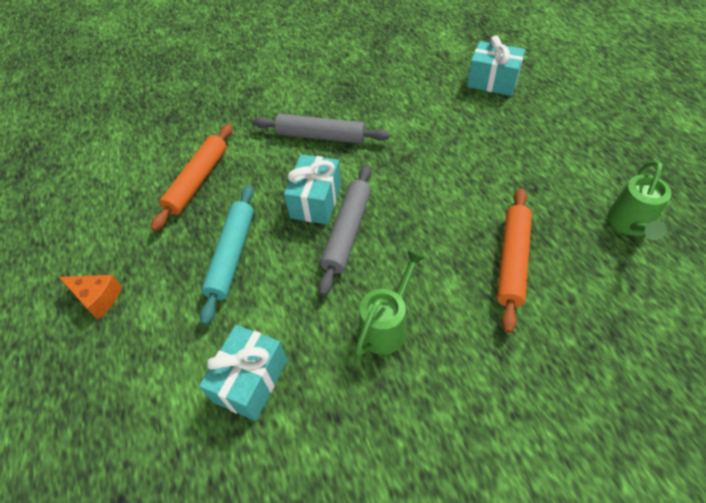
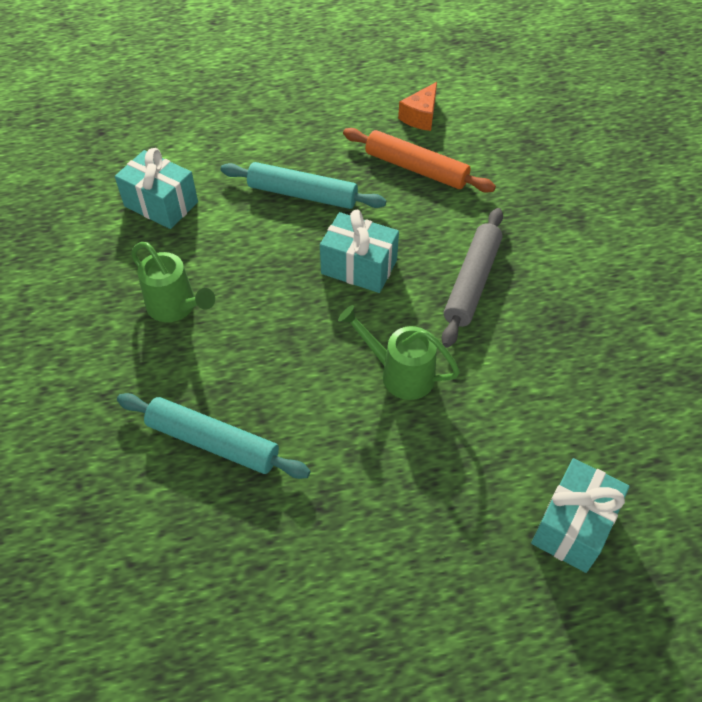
camera: 95 degrees right, 0 degrees up
orange cheese [59,275,122,319] -> orange cheese moved to [398,82,437,131]
grey rolling pin [318,165,371,296] -> none
orange rolling pin [497,188,532,333] -> turquoise rolling pin [117,393,311,479]
green watering can [608,160,671,240] -> green watering can moved to [338,305,460,400]

